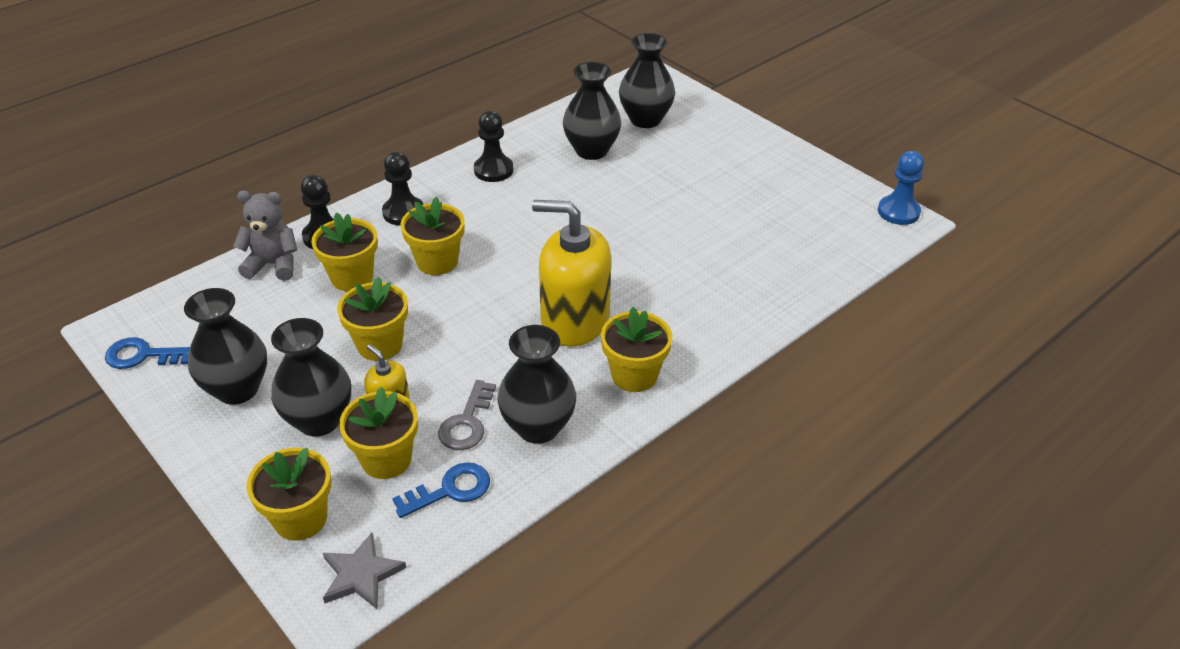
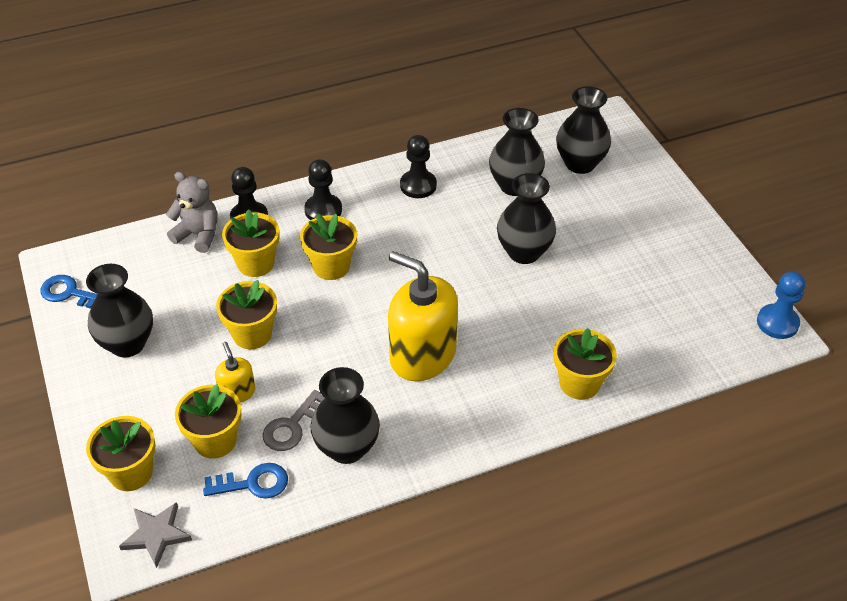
camera: 20 degrees right, 5 degrees up
black vase [271,318,351,436] -> black vase moved to [497,173,556,264]
yellow flower pot [601,307,672,392] -> yellow flower pot moved to [554,328,617,400]

